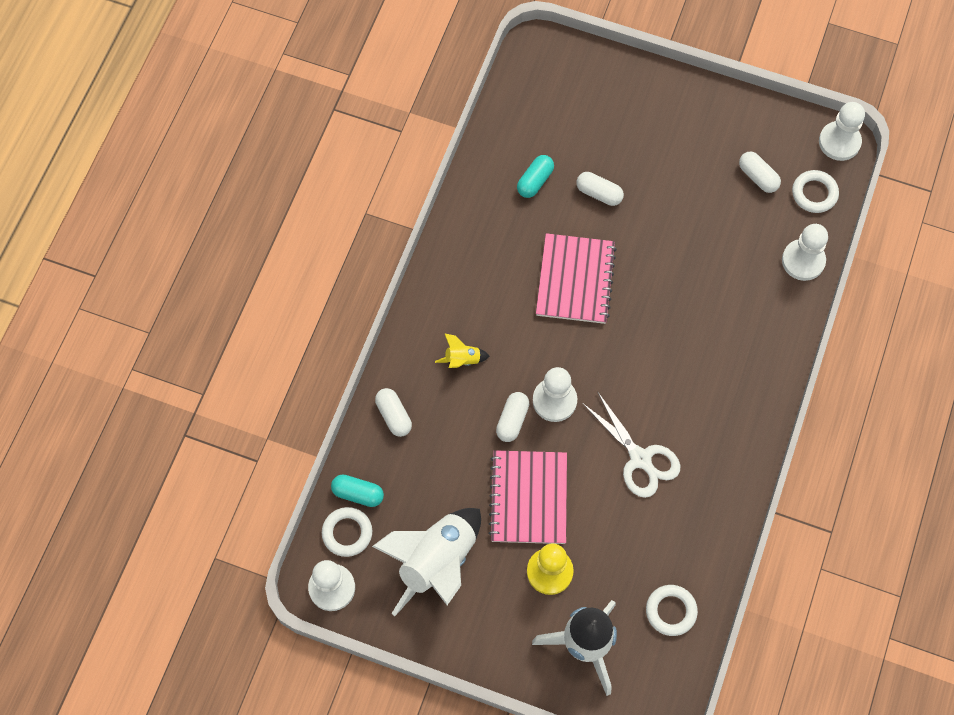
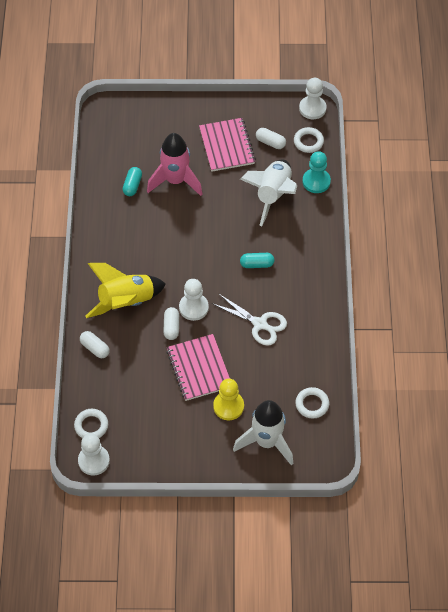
camera: 20 degrees left, 10 degrees down
turquoise capsule [331,474,384,507] -> turquoise capsule moved to [240,253,274,268]
white rocket [372,508,481,616] -> white rocket moved to [240,159,297,226]
yellow rocket [435,333,490,368] -> yellow rocket [86,263,166,318], size x2.37
pink notebook [536,233,617,324] -> pink notebook moved to [199,118,256,172]
white capsule [576,172,624,206] -> pink rocket [147,133,202,196]
white pawn [782,224,828,281] -> turquoise pawn [302,151,331,193]

